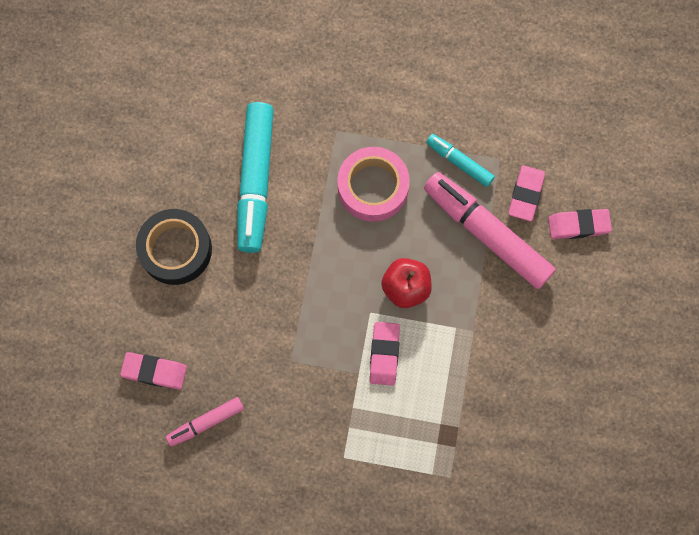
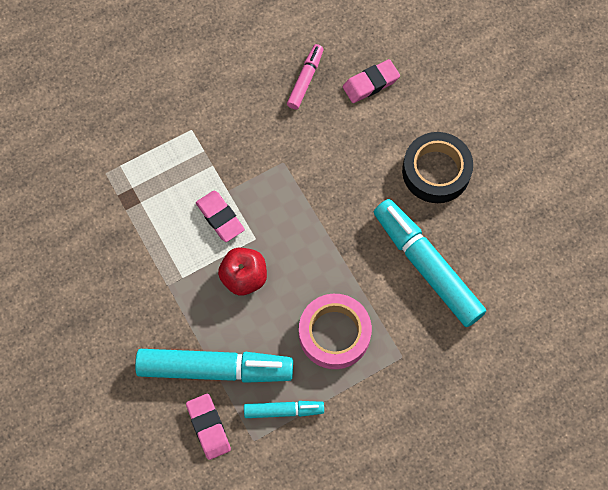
camera: 140 degrees right, 5 degrees down
pink marker [424,172,556,289] -> turquoise marker [135,349,293,383]
pink eraser [548,209,612,239] -> none

